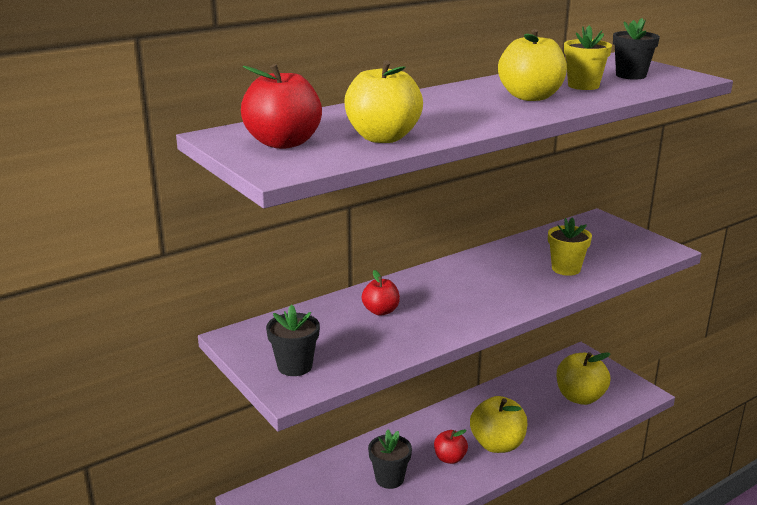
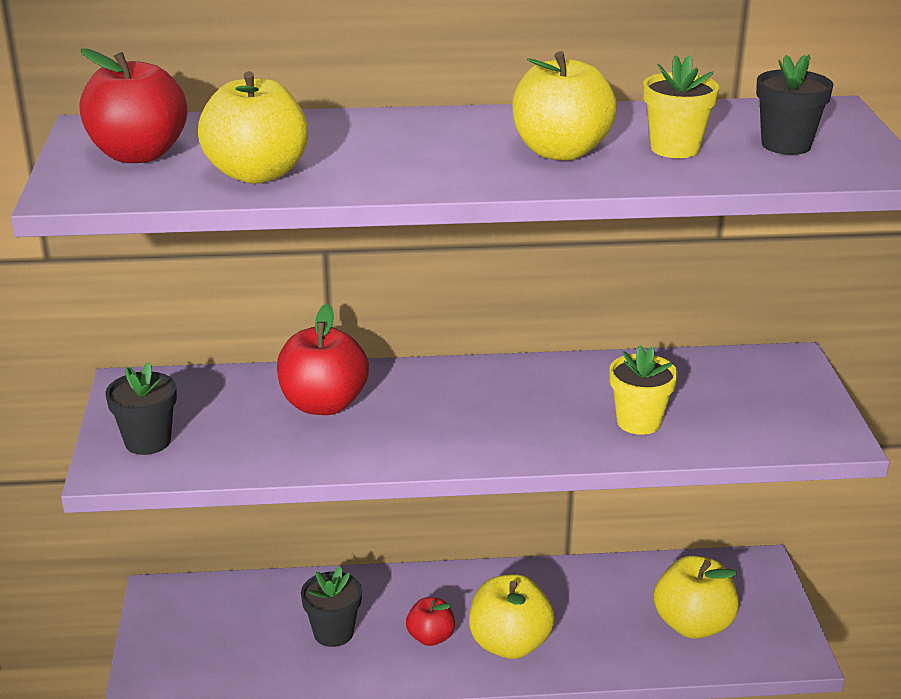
camera: 30 degrees right, 5 degrees up
red apple [362,270,400,316] -> red apple [277,304,369,415], size x1.72

